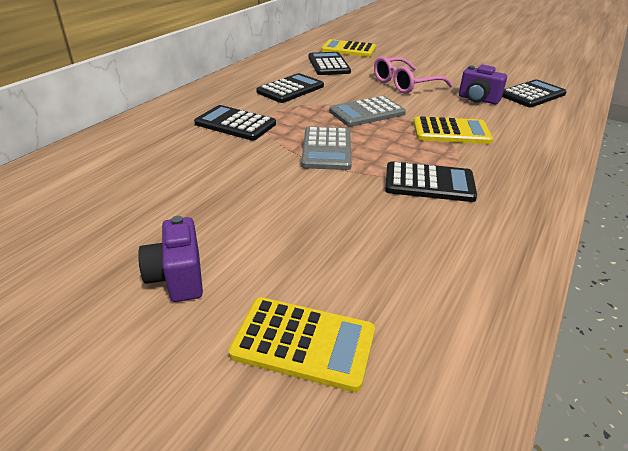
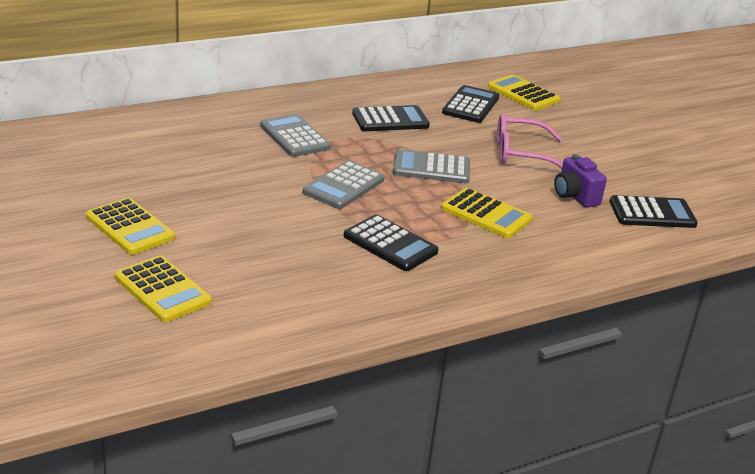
camera: 30 degrees right, 5 degrees down
purple camera [138,216,203,302] -> yellow calculator [86,198,175,255]
black calculator [194,105,276,140] -> grey calculator [260,114,331,157]

